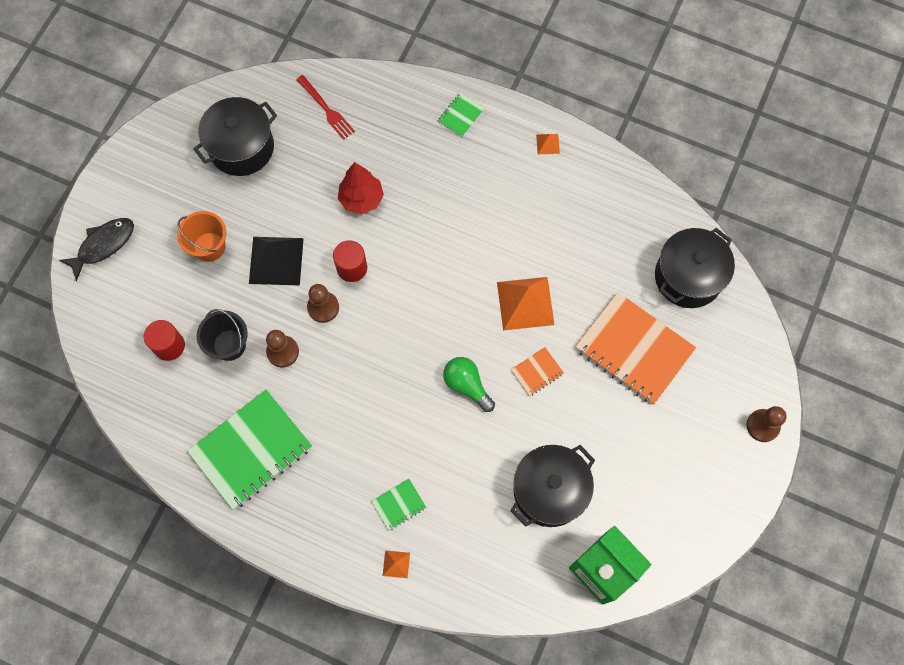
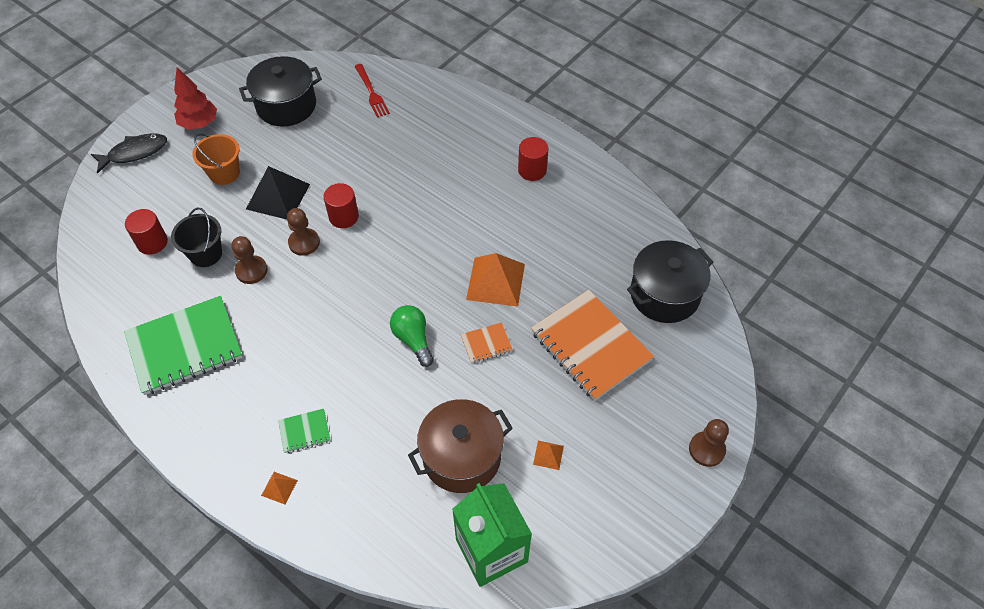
camera: 15 degrees right, 15 degrees down
red tree [338,162,384,214] -> red tree moved to [174,67,217,130]
green notebook [438,93,485,137] -> none
black pot [510,445,595,527] -> brown pot [408,399,513,493]
orange pyramid [536,134,560,154] -> orange pyramid moved to [533,441,564,470]
none -> red cylinder [518,137,548,181]

